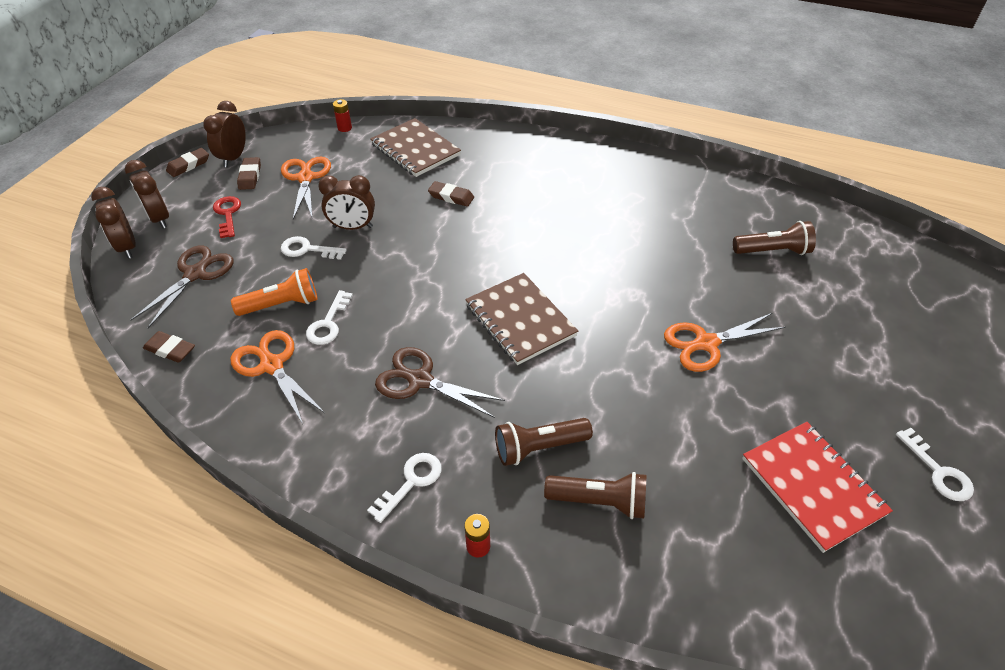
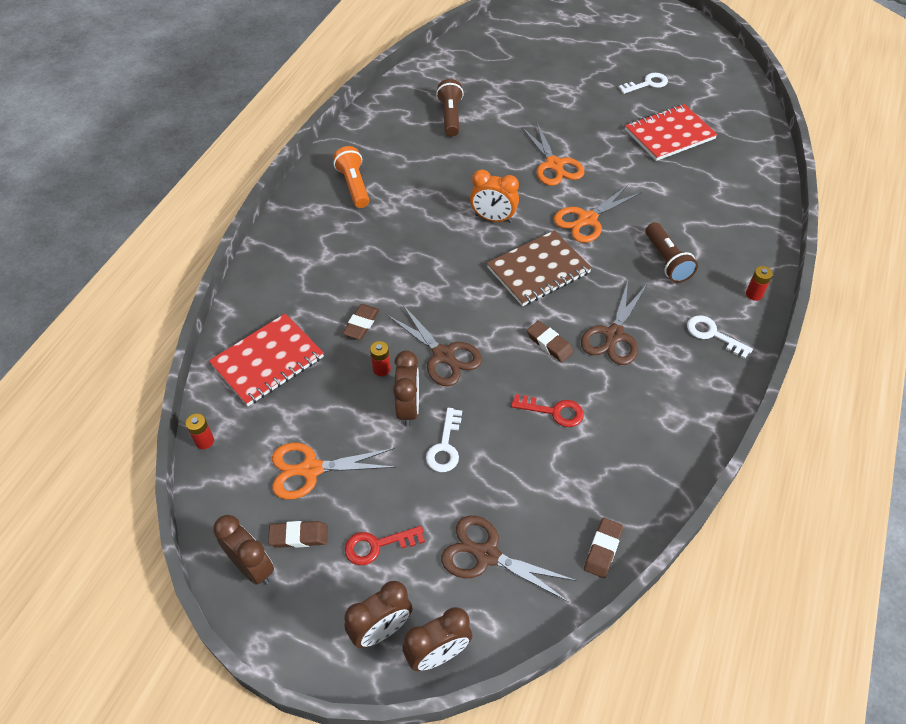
camera: 90 degrees left, 5 degrees up
brown eraser [166,148,209,177] -> brown eraser moved to [527,321,574,362]
brown clock [203,101,246,167] -> brown clock turned 150 degrees counterclockwise [213,515,274,585]
orange scissors [230,330,325,424] -> orange scissors moved to [554,184,642,243]
orange flashlight [231,268,318,316] -> orange flashlight moved to [333,146,369,208]
white key [306,290,353,345] -> red key [511,394,584,427]
brown notebook [370,118,461,177] -> red notebook [209,314,324,406]
brown flashlight [544,472,646,519] -> none
none -> red battery [370,341,391,376]
none -> brown scissors [387,304,482,387]
none -> orange clock [470,169,519,223]

